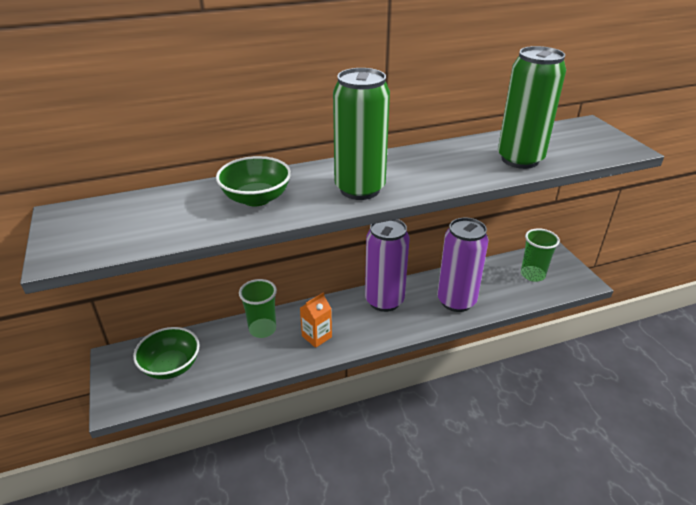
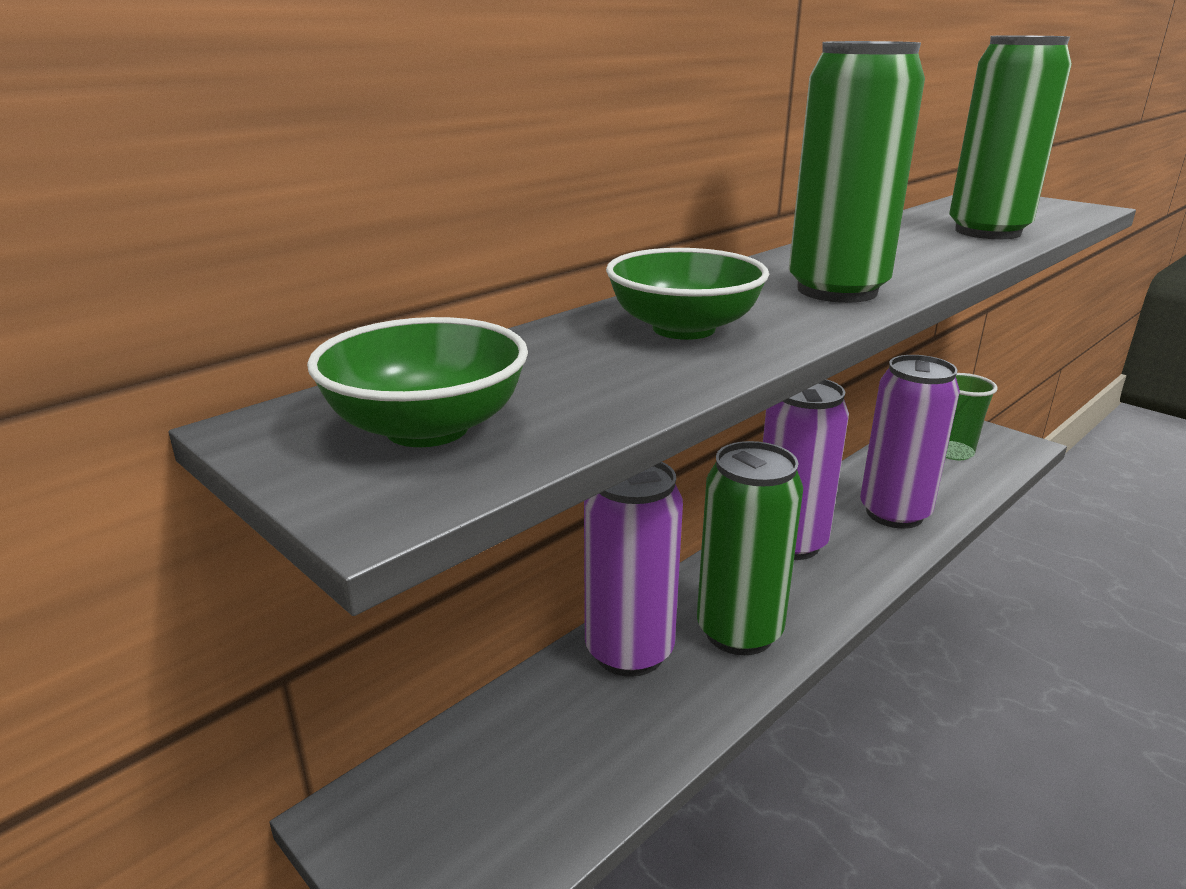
camera: 25 degrees left, 10 degrees down
green bowl [133,327,200,379] -> green bowl moved to [307,317,528,447]
green cup [239,279,277,338] -> purple can [584,462,683,677]
orange carton [300,292,332,348] -> green can [697,441,803,655]

